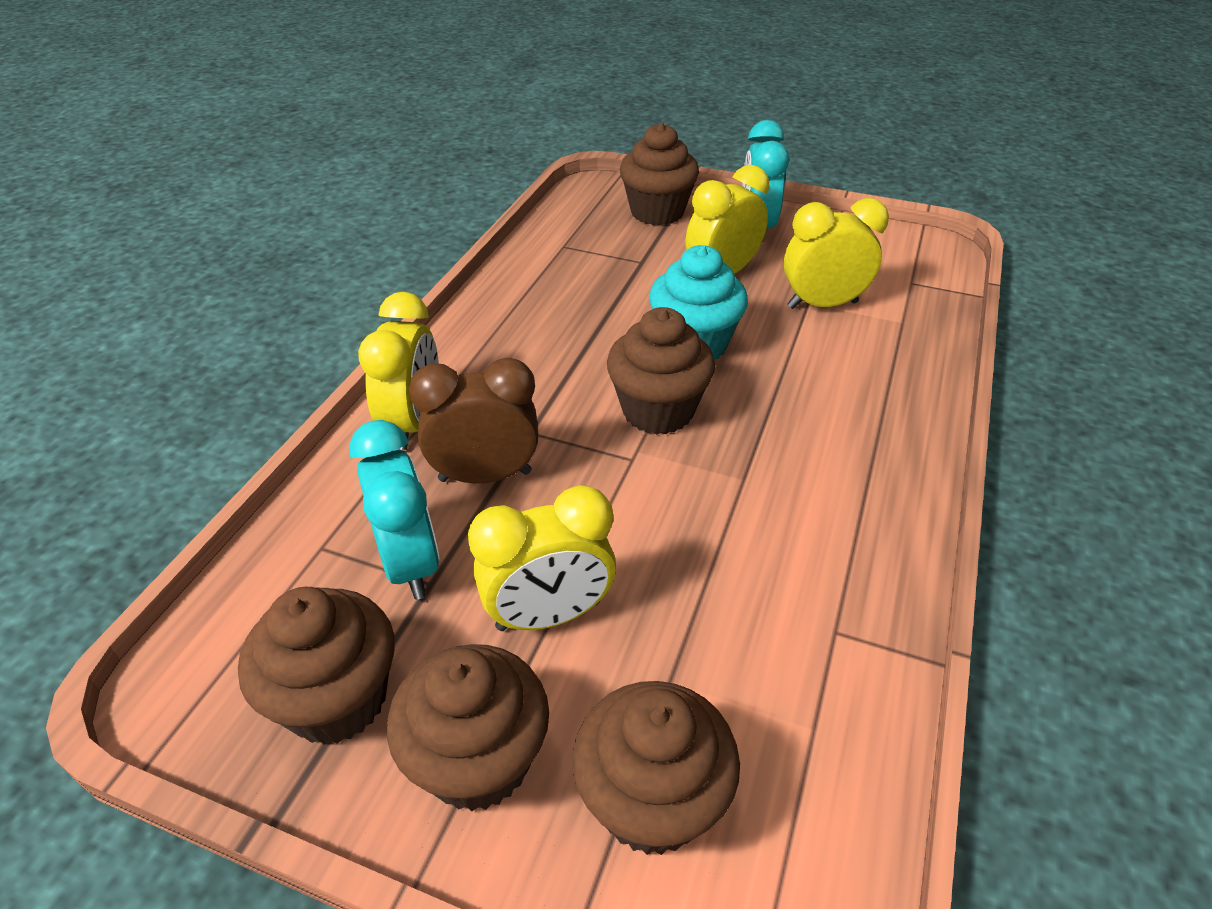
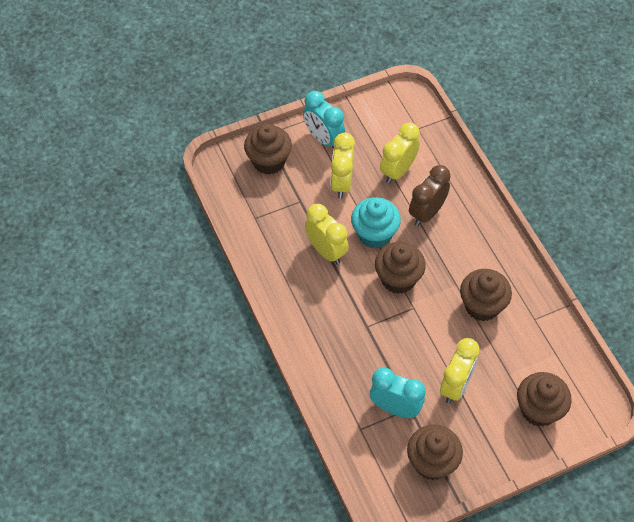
camera: 45 degrees left, 15 degrees up
yellow clock [358,292,439,450] -> yellow clock moved to [305,204,349,265]
brown cupcake [387,644,549,811] -> brown cupcake moved to [460,269,512,321]
brown clock [409,358,538,483] -> brown clock moved to [409,165,451,226]

